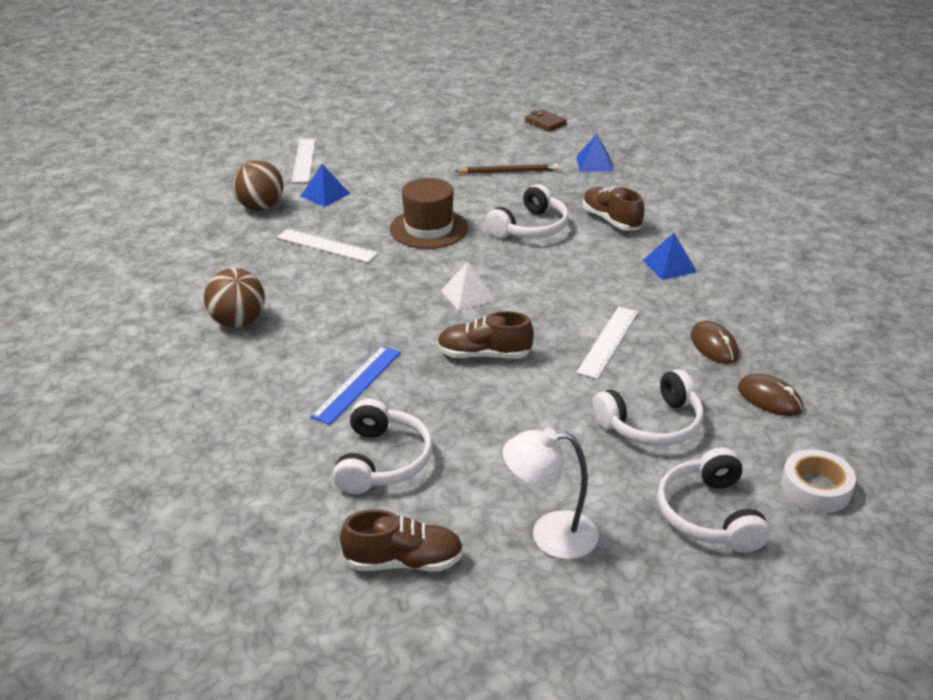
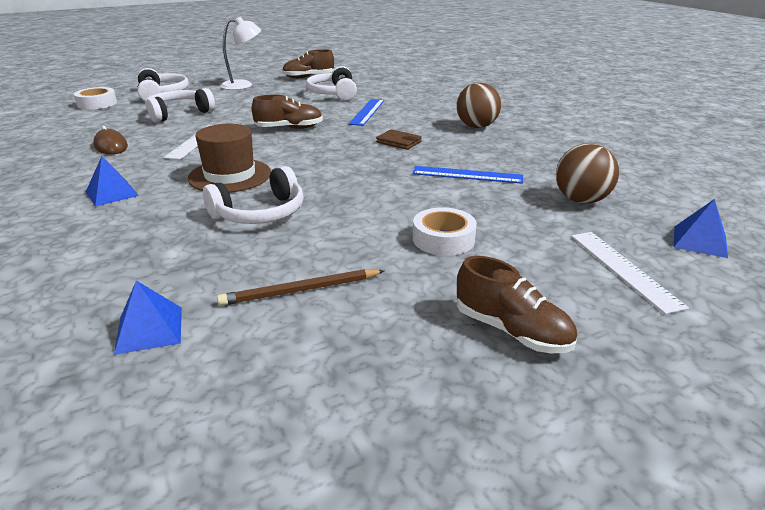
camera: 165 degrees right, 5 degrees down
white ruler [277,229,378,263] -> blue ruler [412,166,523,184]
blue pyramid [301,164,350,207] -> blue pyramid moved to [673,199,728,258]
brown hat [390,178,468,249] -> brown hat moved to [188,124,271,193]
white pyramid [441,261,496,311] -> none
white headphones [485,184,569,238] -> white headphones turned 150 degrees counterclockwise [203,166,304,224]
brown wallet [525,109,567,132] -> brown wallet moved to [376,129,422,150]
brown shoe [583,187,644,231] -> brown shoe moved to [457,256,577,353]
brown mouse [738,374,803,416] -> none
none -> white tape [413,208,477,256]

